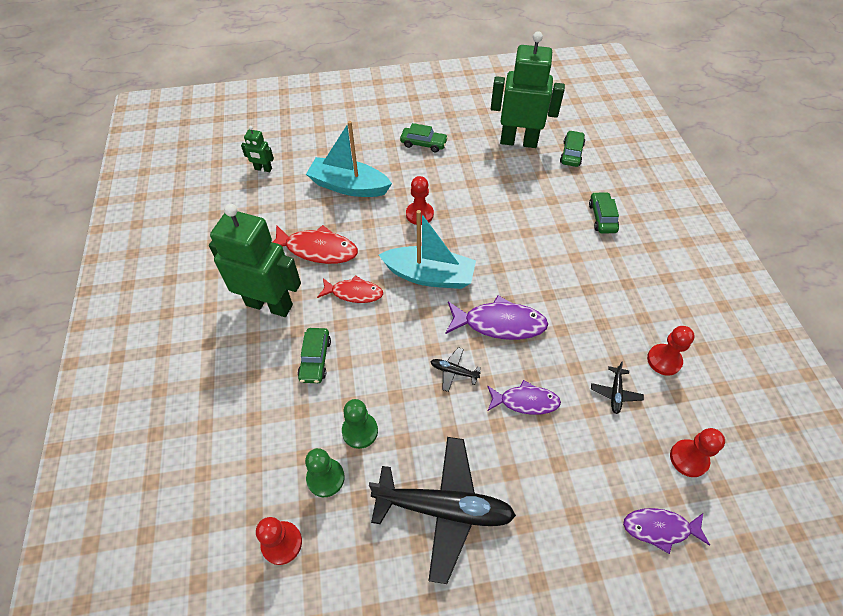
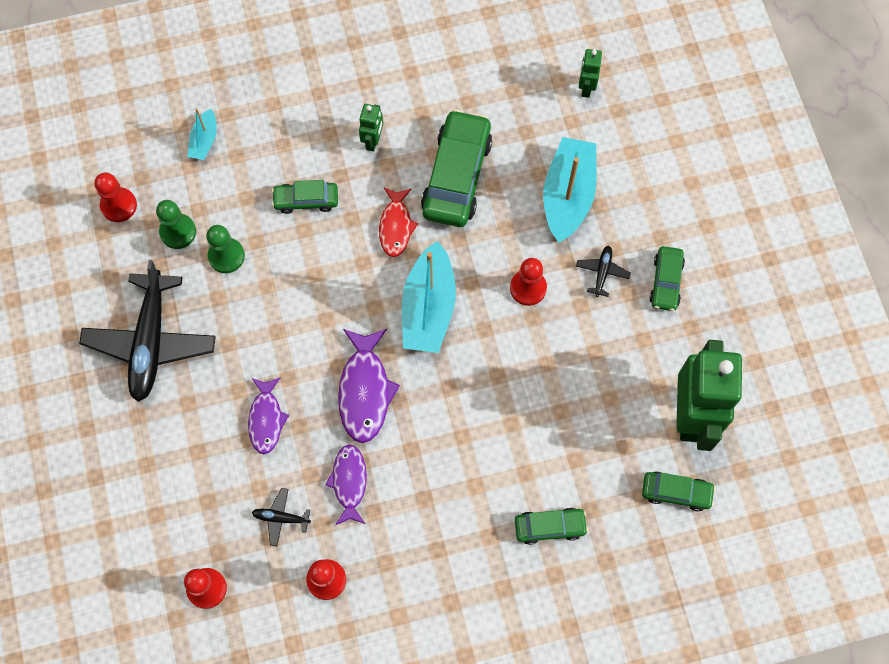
camera: 85 degrees right, 15 degrees up
green robot [209,204,301,317] -> green robot [359,104,383,151], size x0.44
red fish [273,225,358,264] -> green car [421,109,492,227]
black plane [430,347,481,392] -> black plane moved to [576,246,631,297]
purple fish [623,508,710,554] -> purple fish moved to [325,444,367,525]
none -> turquoise boat [187,108,217,160]

